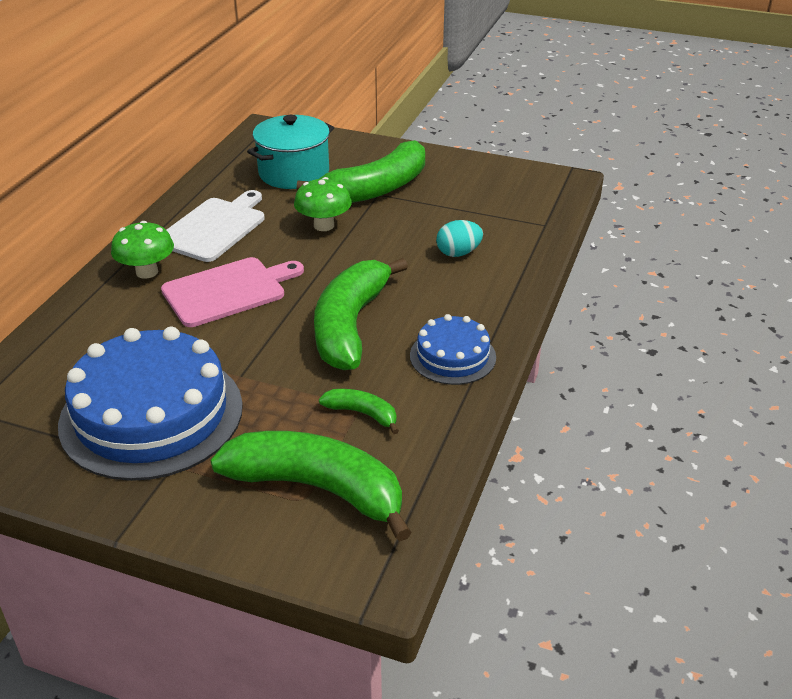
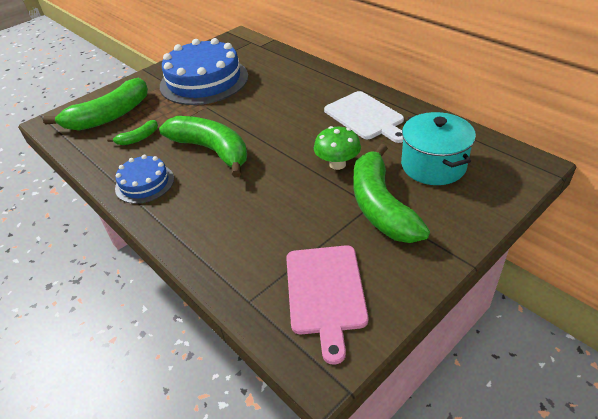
camera: 120 degrees right, 5 degrees up
green mushroom [111,221,174,279] -> none
pink cutting board [161,257,304,327] -> pink cutting board moved to [286,245,368,365]
turquoise egg [436,220,483,257] -> none

